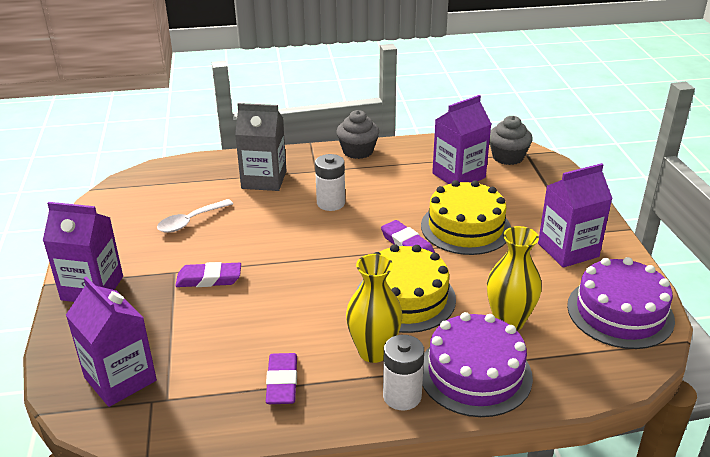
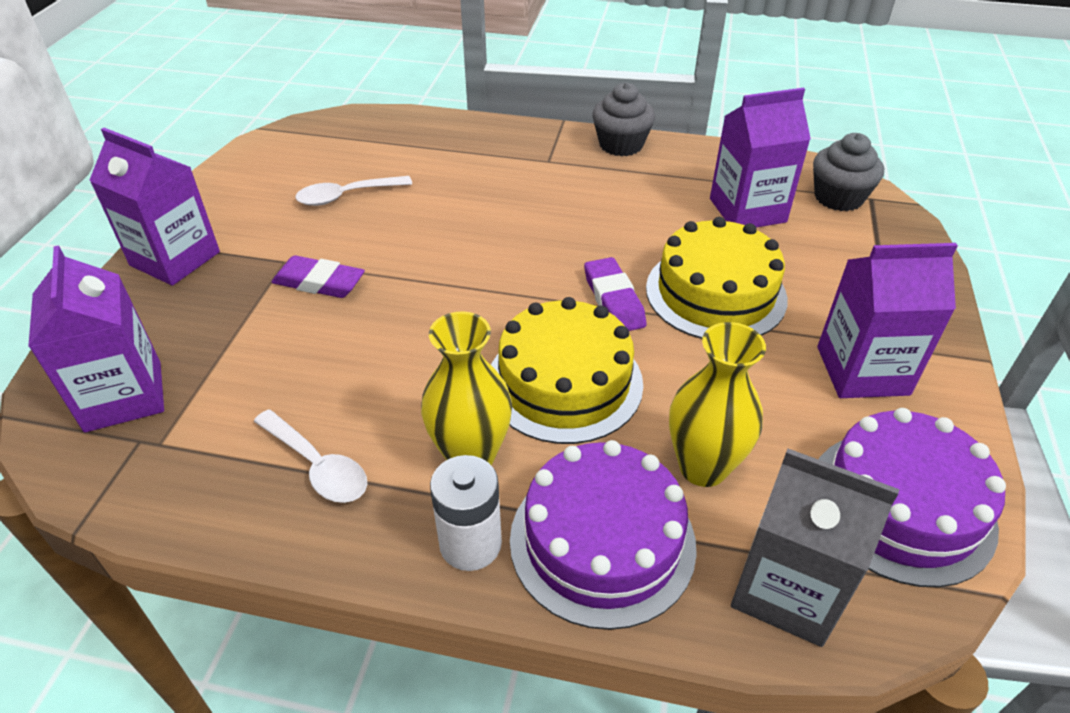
camera: 20 degrees right, 10 degrees up
grey carton [235,103,286,191] -> grey carton moved to [731,449,899,647]
purple eraser [266,353,297,404] -> white spoon [254,409,367,503]
white battery [315,154,345,211] -> none

